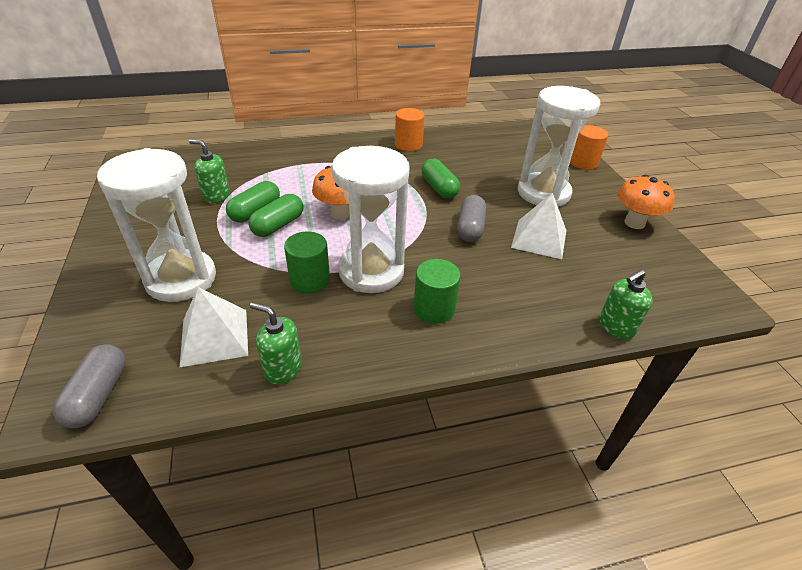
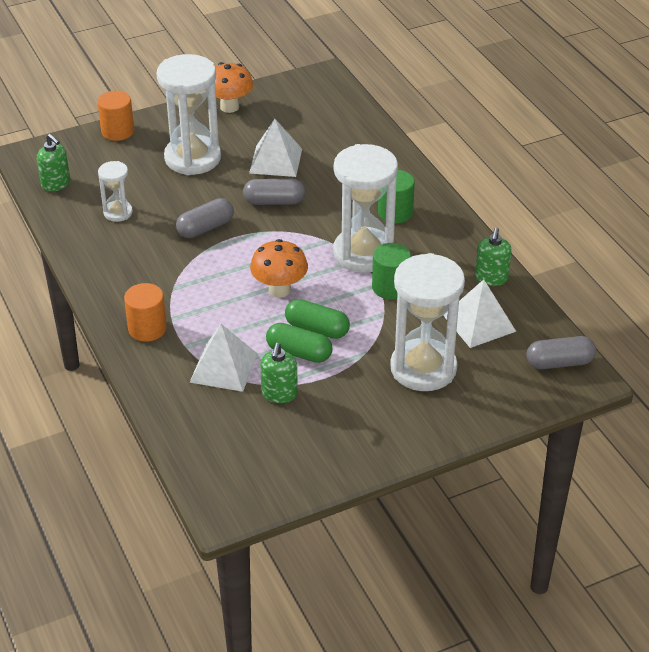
camera: 100 degrees left, 0 degrees up
orange cylinder [395,108,425,151] -> orange cylinder moved to [124,283,167,342]
green capsule [422,159,460,199] -> grey capsule [176,198,234,238]
green soap dispenser [599,269,653,340] -> green soap dispenser moved to [37,134,70,192]
none -> white hourglass [98,161,133,222]
none -> white pyramid [189,324,258,392]

